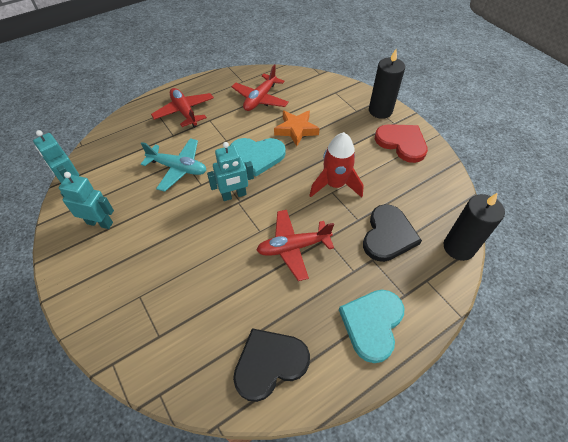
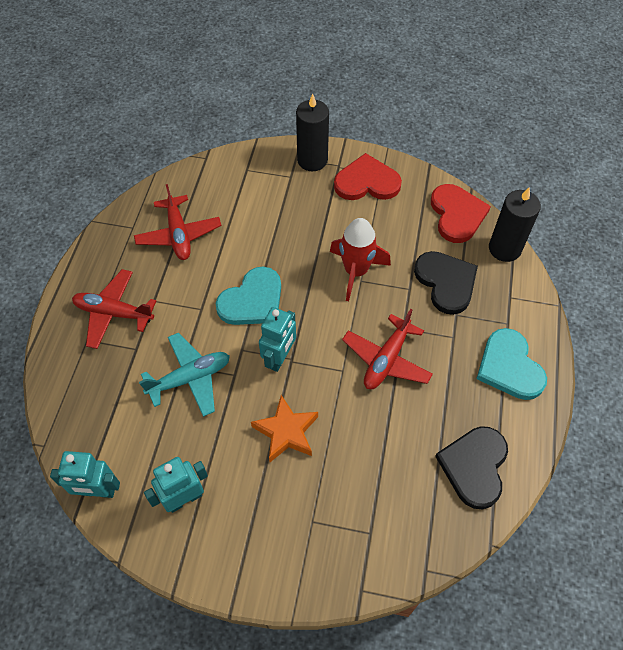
camera: 45 degrees left, 5 degrees up
orange star [274,110,320,146] -> orange star moved to [251,395,318,462]
none -> red heart [431,184,491,243]

